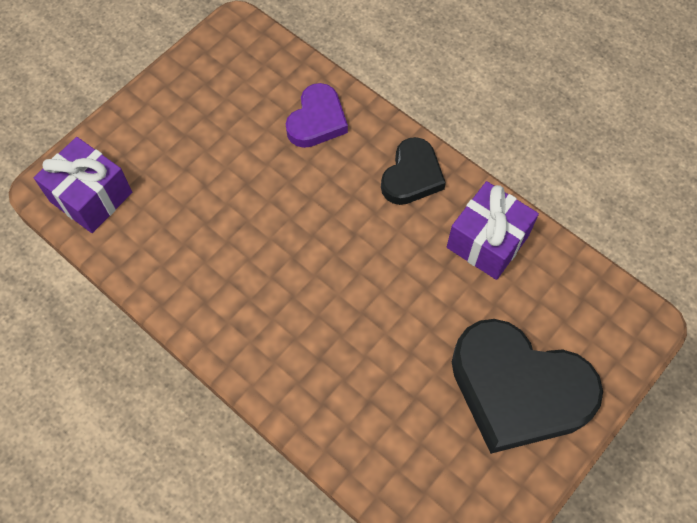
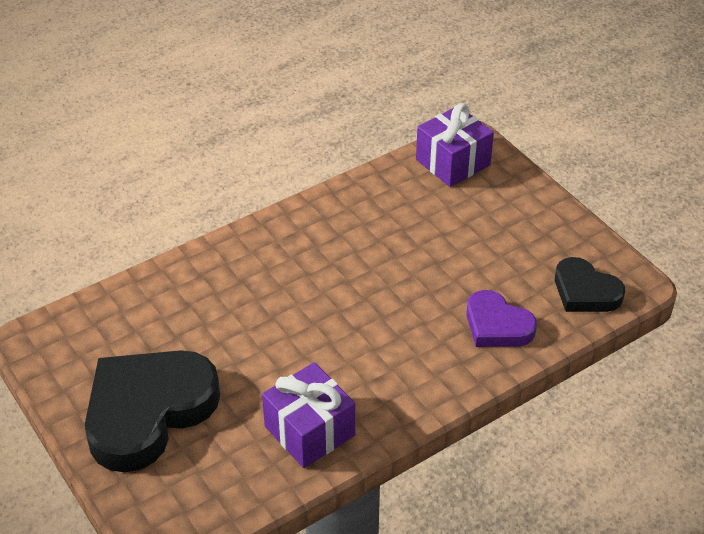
camera: 105 degrees right, 20 degrees down
black heart [381,137,446,205] -> black heart moved to [555,257,625,312]

